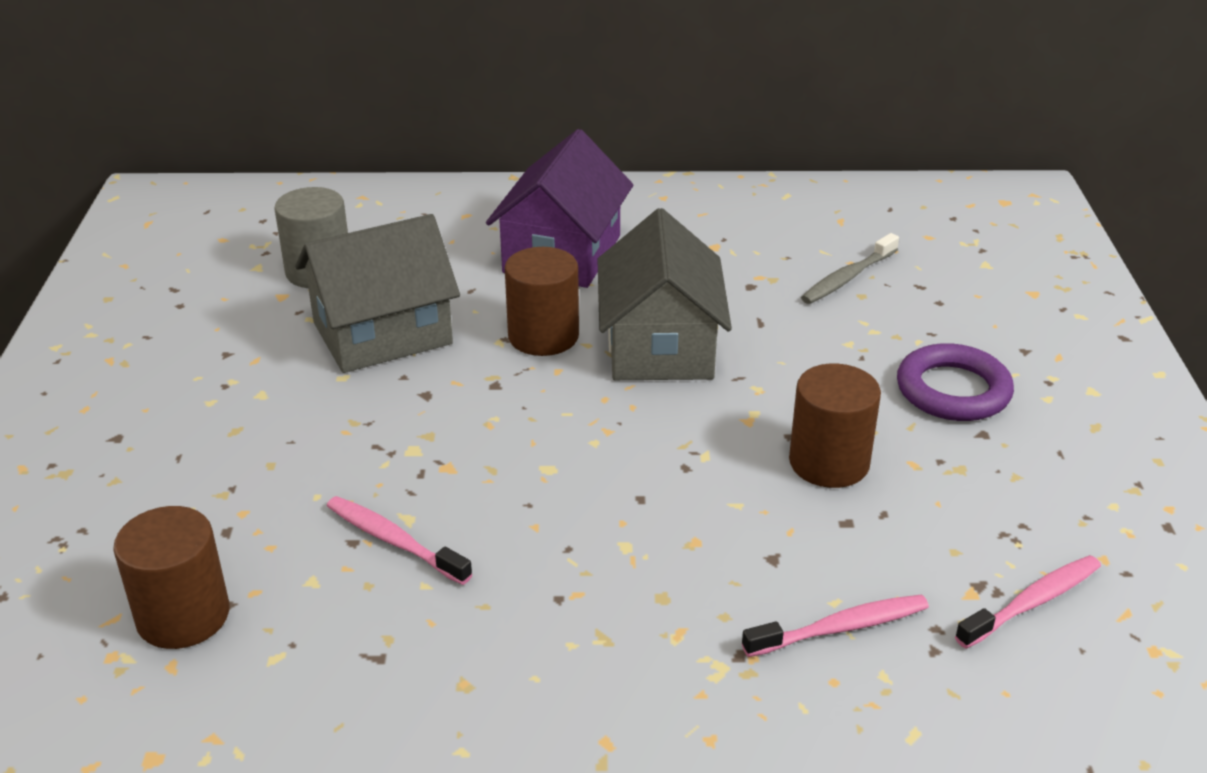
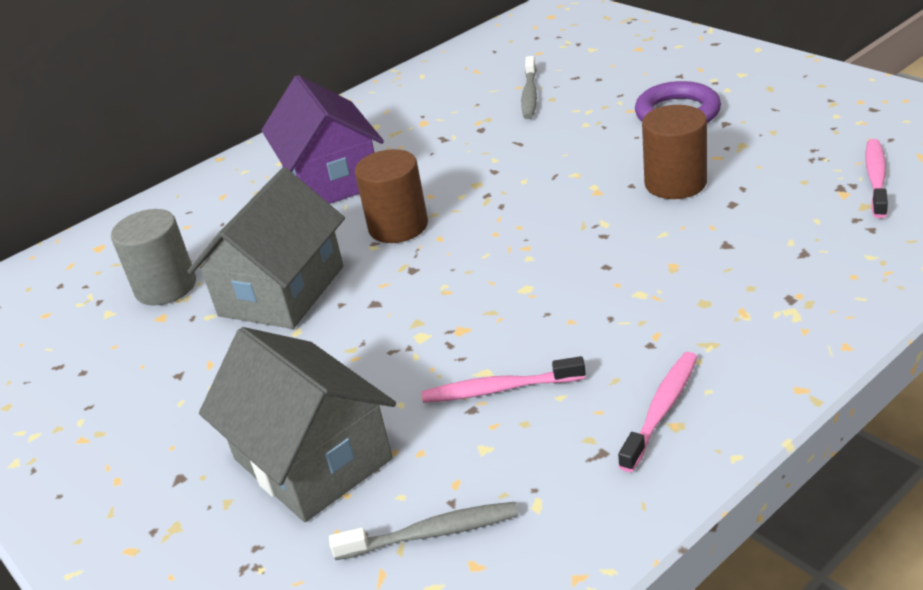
camera: 35 degrees left, 0 degrees up
brown cylinder [113,506,229,649] -> grey toothbrush [329,502,519,560]
grey house [597,208,732,380] -> grey house moved to [199,327,396,522]
pink toothbrush [742,595,929,657] -> pink toothbrush moved to [618,352,697,472]

